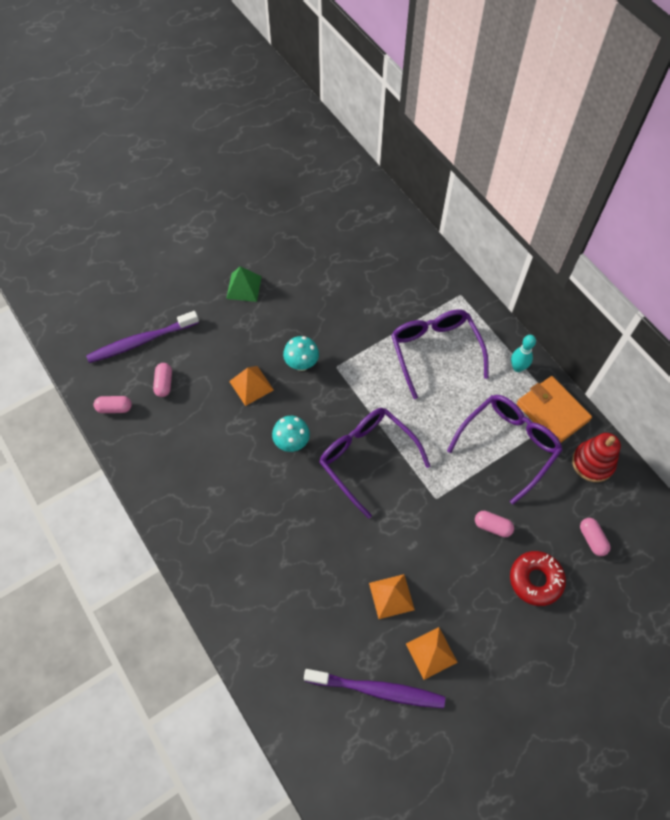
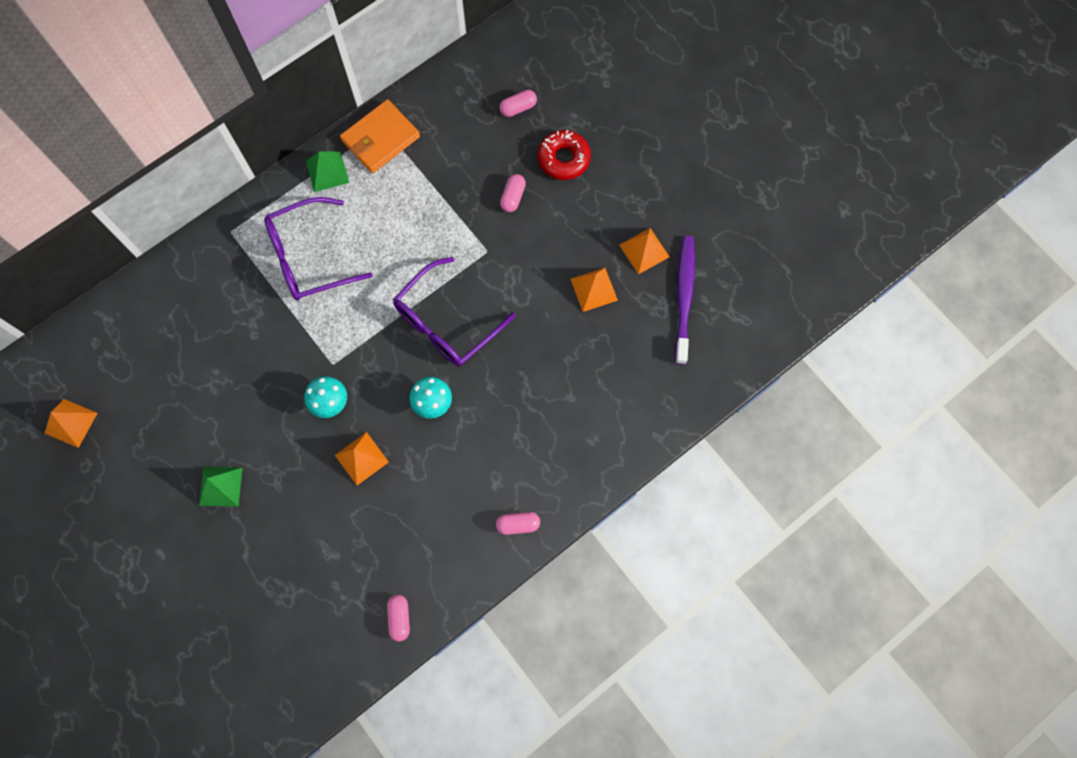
camera: 95 degrees left, 10 degrees up
purple toothbrush [86,311,199,363] -> none
pink capsule [153,363,172,397] -> pink capsule moved to [496,512,540,535]
purple glasses [447,395,562,505] -> none
turquoise bowling pin [511,335,536,372] -> green pyramid [306,151,349,192]
red stacking toy [572,433,621,482] -> none
none -> orange pyramid [45,399,97,448]

